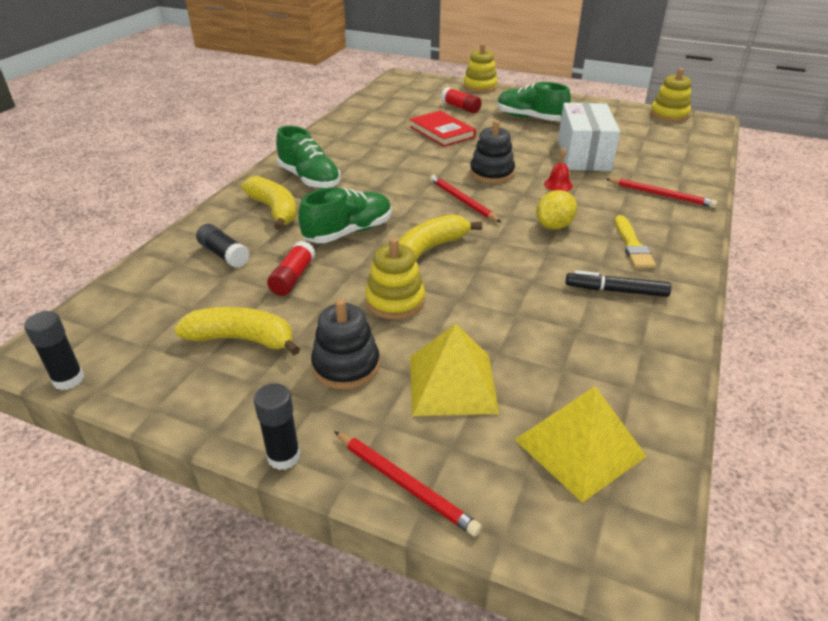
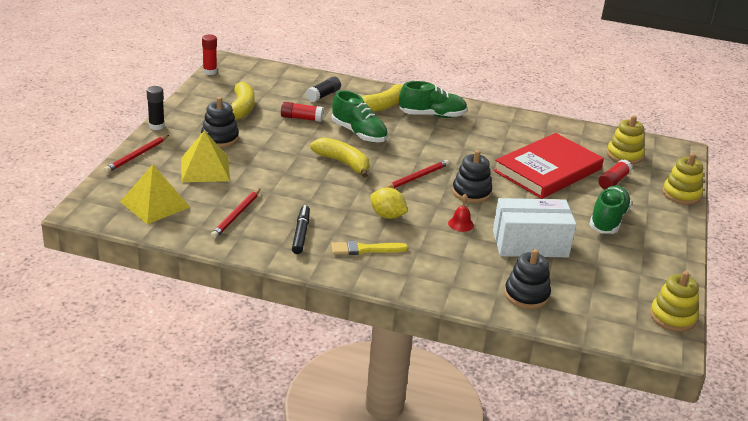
camera: 80 degrees right, 5 degrees down
black glue stick [24,311,84,390] -> red glue stick [202,35,217,75]
green shoe [276,126,341,189] -> green shoe turned 135 degrees counterclockwise [399,81,468,118]
yellow stacking toy [365,238,425,319] -> yellow stacking toy moved to [607,115,645,164]
red book [409,111,476,147] -> red book [494,133,604,199], size x1.68
red pencil [606,178,717,208] -> red pencil moved to [211,188,261,239]
none -> black stacking toy [504,249,551,309]

